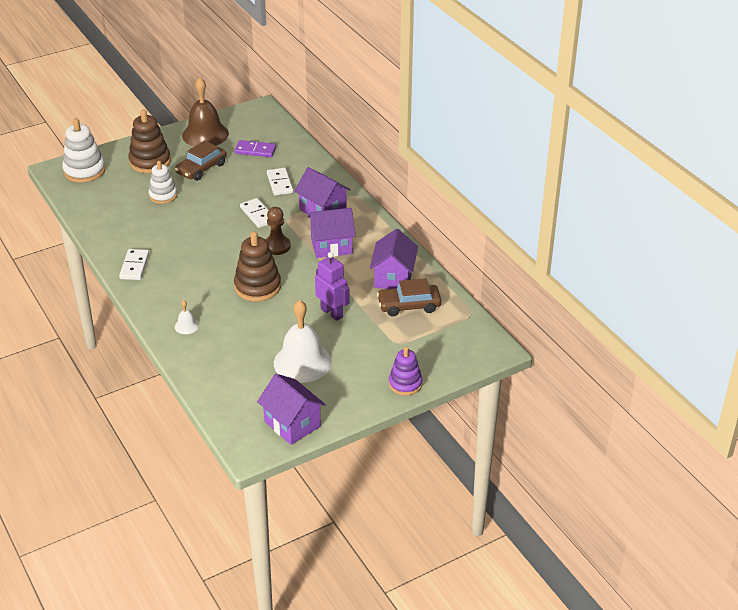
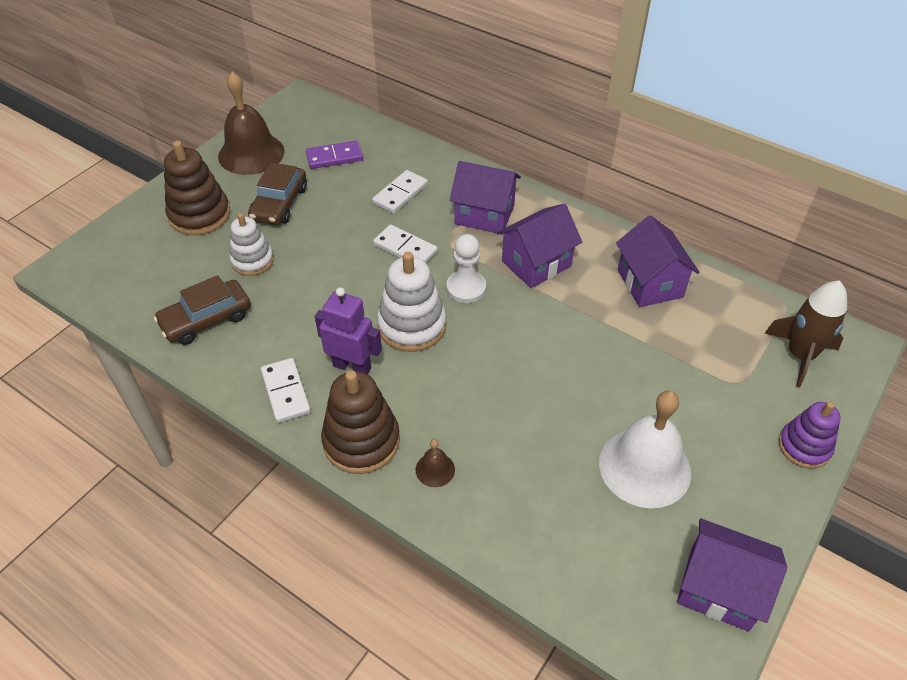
camera: 25 degrees left, 10 degrees up
white stacking toy [62,118,106,183] -> white stacking toy moved to [377,252,446,352]
white bell [175,300,199,334] -> brown bell [415,439,455,487]
brown stacking toy [234,231,281,301] -> brown stacking toy moved to [321,370,400,474]
brown pawn [265,207,291,255] -> white pawn [446,234,486,303]
white domino [267,168,293,196] -> white domino turned 75 degrees clockwise [372,170,428,214]
purple robot [315,252,350,321] -> purple robot moved to [315,287,382,374]
brown car [377,278,441,317] -> brown car moved to [154,275,251,345]
none -> brown rocket [765,281,847,388]

